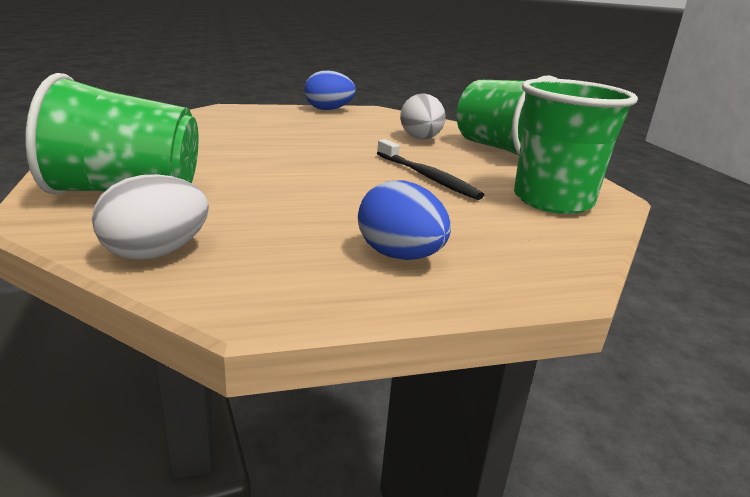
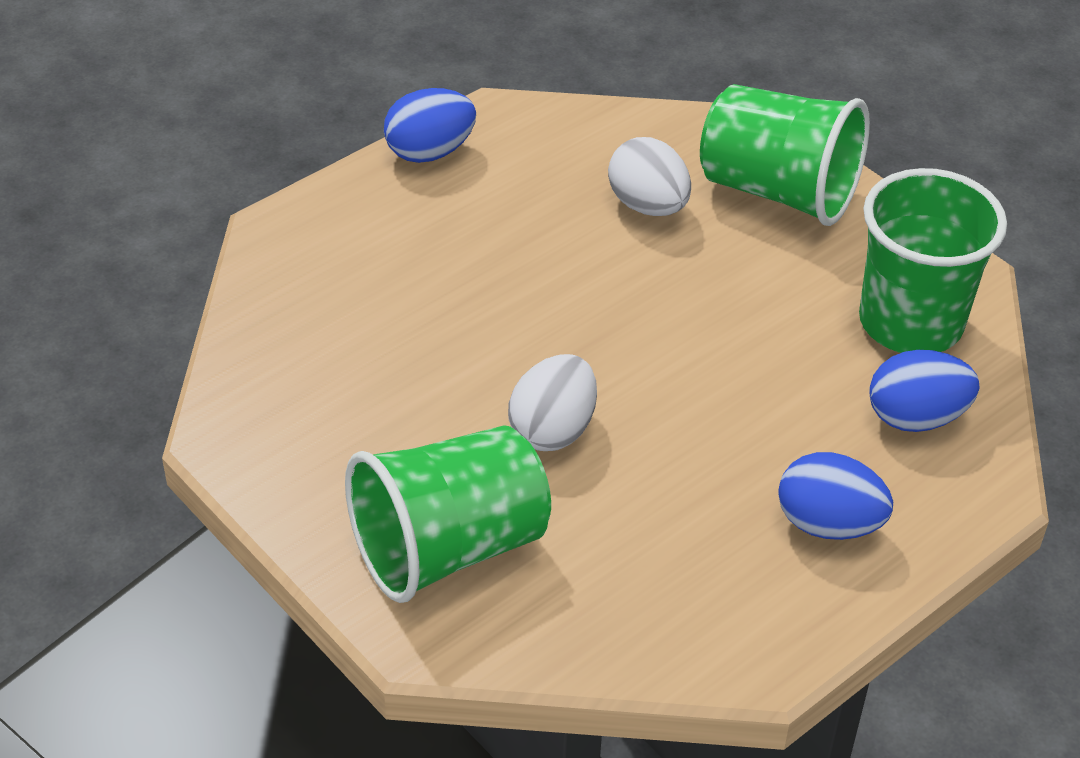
camera: 25 degrees left, 20 degrees up
white egg [92,174,209,260] -> white egg moved to [508,354,597,451]
black toothbrush [377,139,484,200] -> none
none -> blue egg [869,350,979,432]

